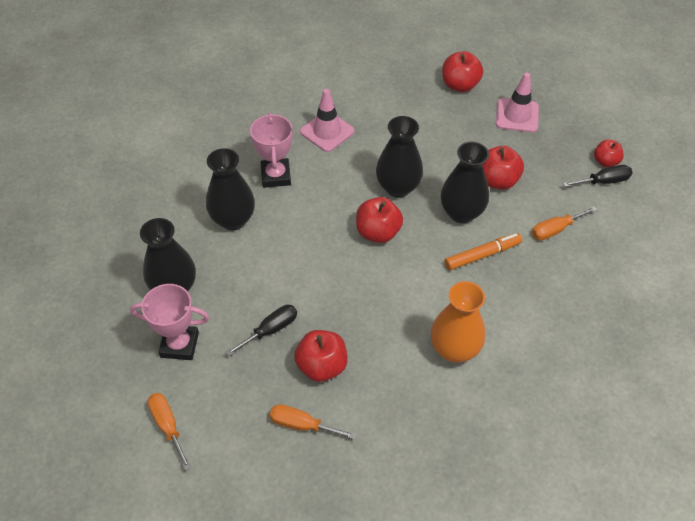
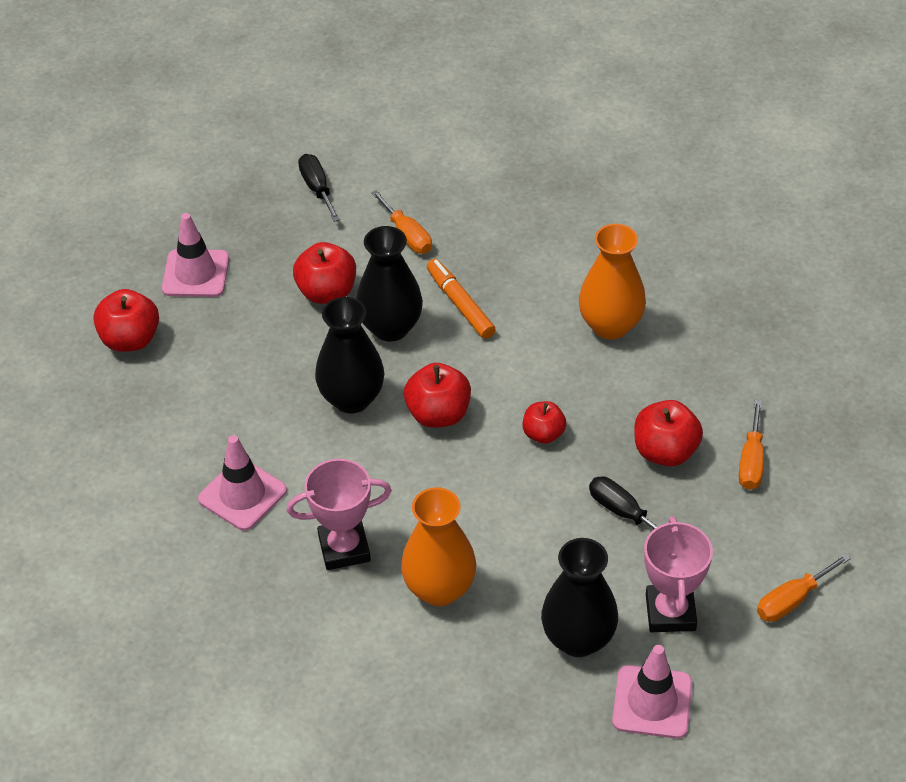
camera: 95 degrees left, 5 degrees down
black vase [206,148,255,230] -> orange vase [401,487,476,606]
red apple [594,139,624,167] -> red apple moved to [522,401,566,444]
none -> pink traffic cone [612,645,692,739]

